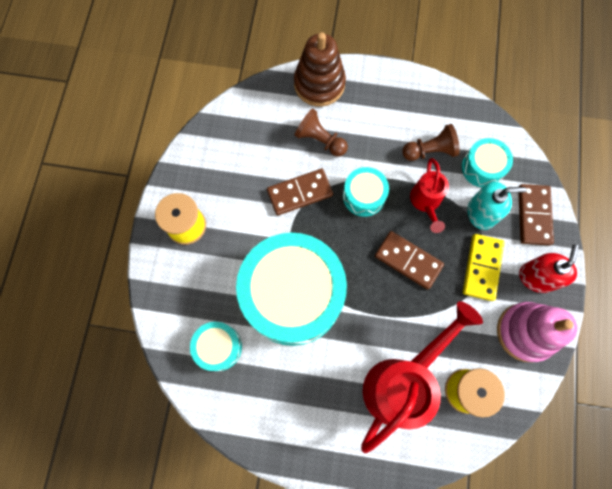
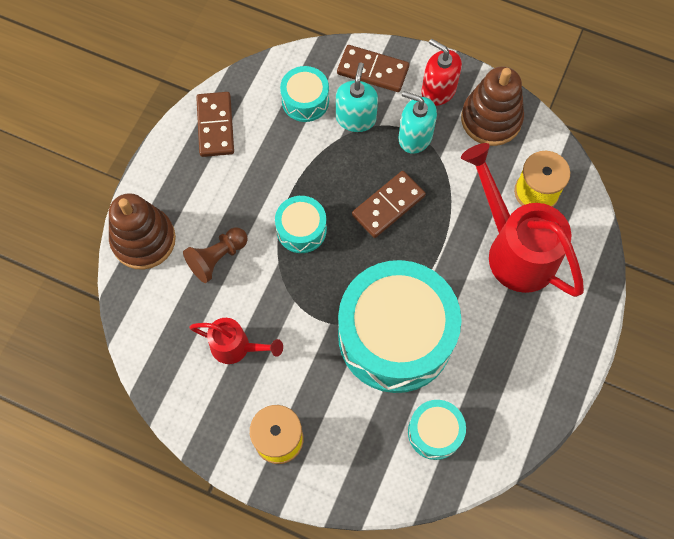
camera: 75 degrees left, 5 degrees down
brown domino [267,169,333,216] -> brown domino moved to [196,92,234,157]
brown pawn [402,124,460,161] -> none
red watering can [410,158,449,233] -> red watering can moved to [189,318,283,364]
yellow domino [463,234,504,301] -> turquoise soap dispenser [399,91,437,154]
pink stacking toy [497,302,577,362] -> brown stacking toy [461,66,524,146]

